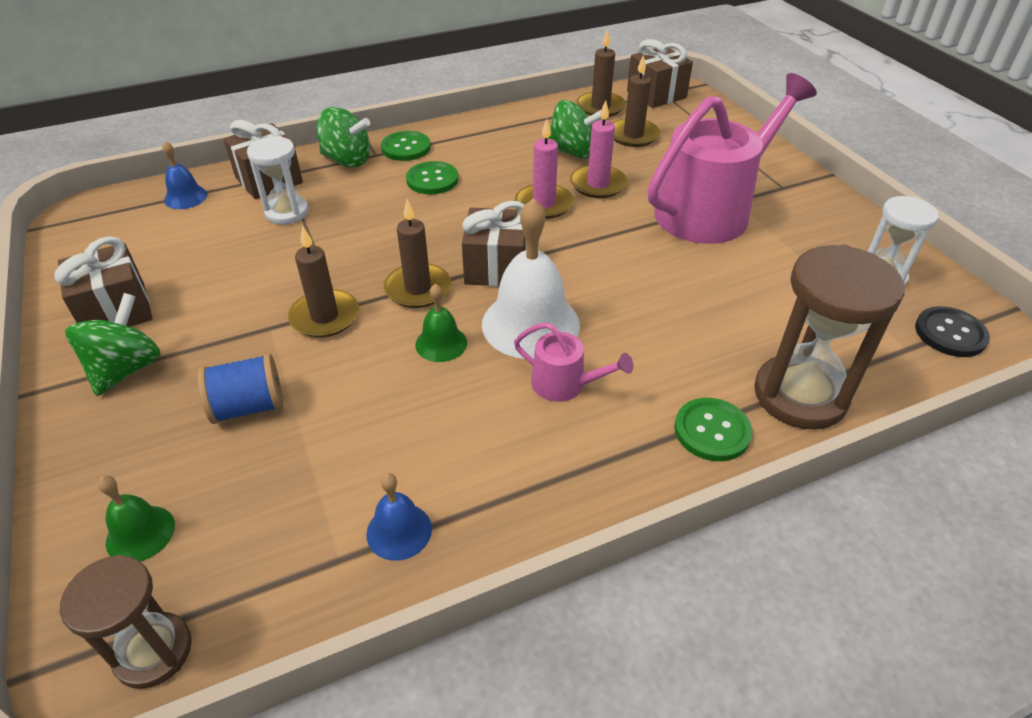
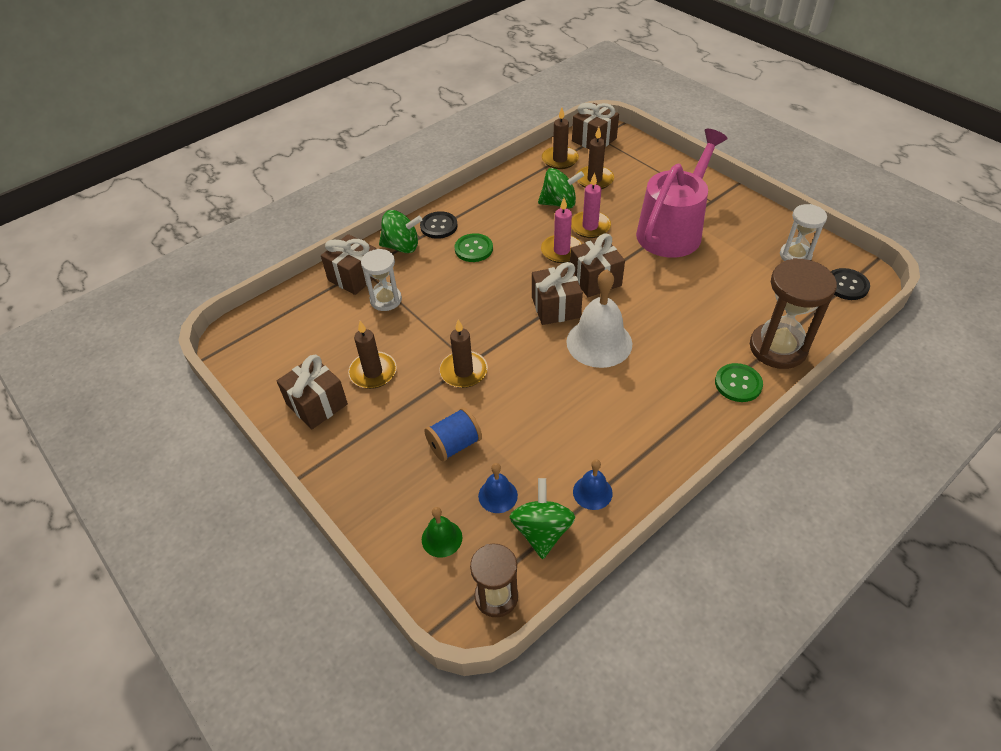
camera: 15 degrees left, 5 degrees up
green spinning top [65,293,161,396] -> green spinning top moved to [510,478,575,559]
blue bell [162,141,207,209] -> blue bell moved to [478,463,518,513]
green button [381,131,431,161] -> black button [420,211,457,239]
brown candle [384,199,451,308] -> brown candle moved to [348,321,397,389]
green bell [415,284,467,362] -> none
pink watering can [514,322,633,402] -> none
none -> brown gift [570,233,625,297]

